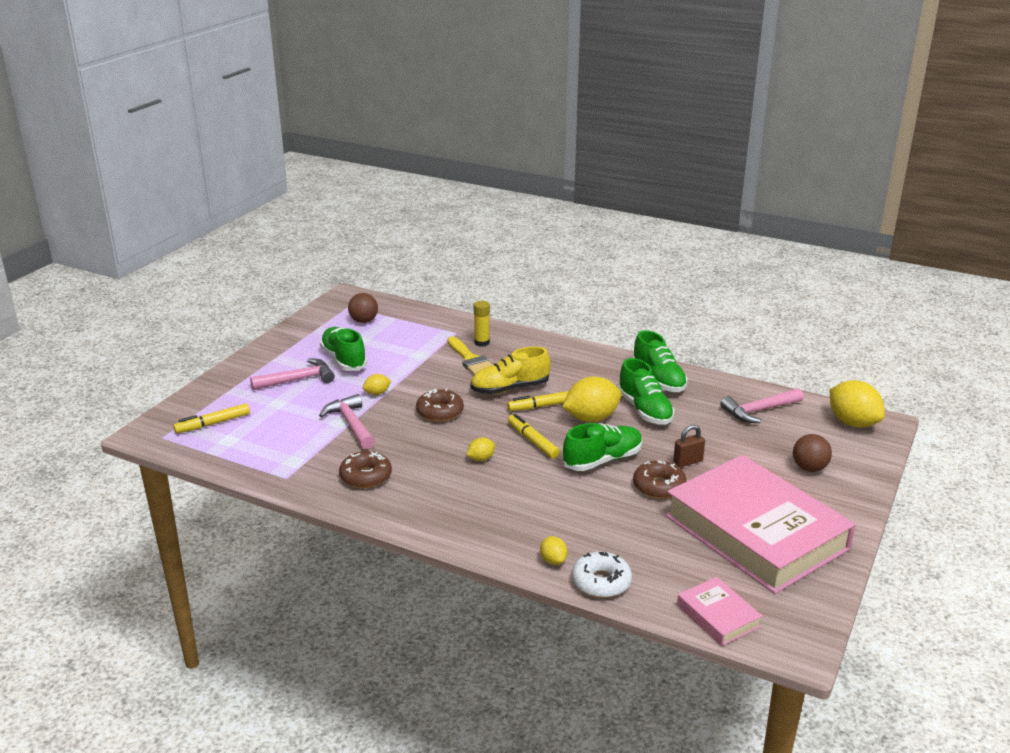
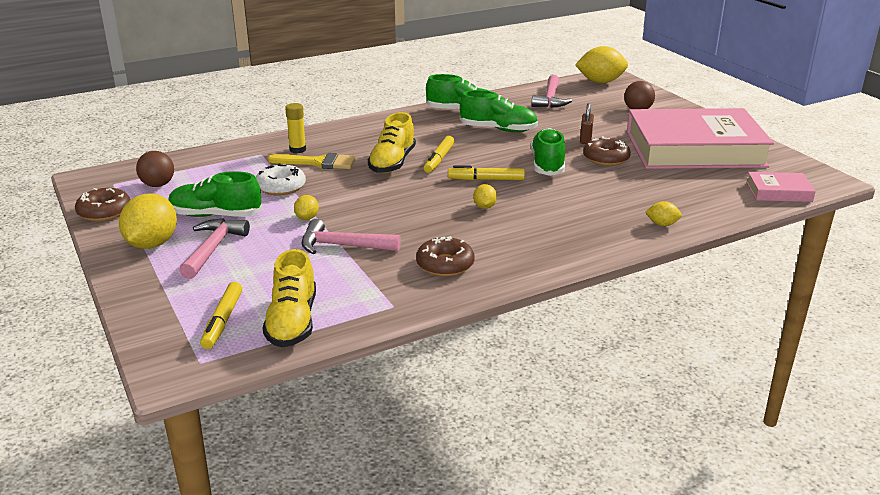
camera: 55 degrees left, 0 degrees up
brown donut [416,389,464,422] -> brown donut moved to [75,188,130,221]
yellow lemon [562,376,621,422] -> yellow lemon moved to [119,193,177,249]
white donut [572,552,632,598] -> white donut moved to [256,163,306,196]
none -> yellow shoe [263,249,316,348]

